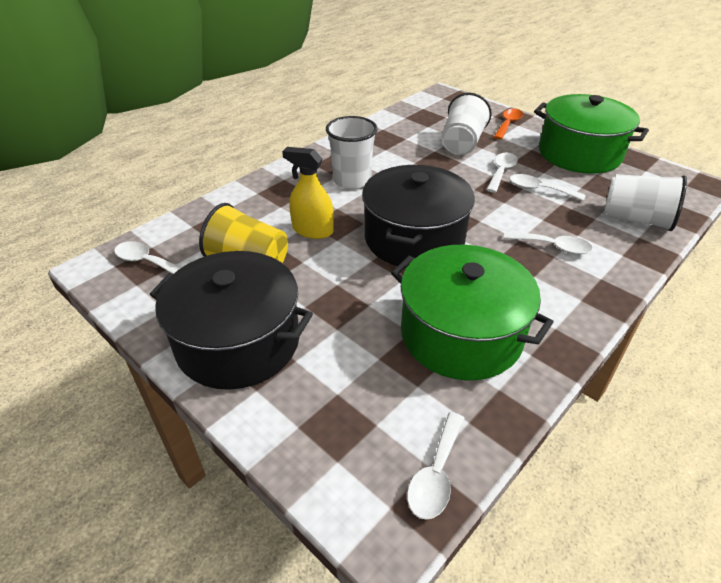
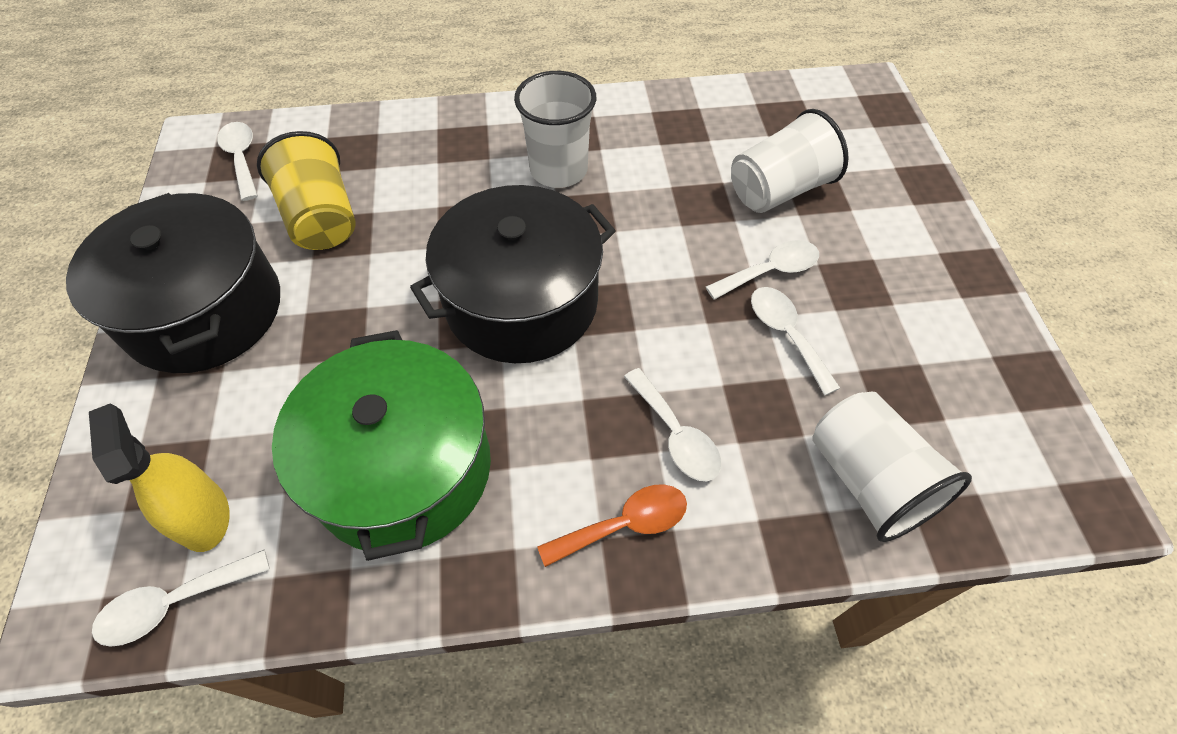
camera: 40 degrees right, 15 degrees up
yellow spray bottle [282,147,334,239] -> yellow spray bottle moved to [89,404,229,552]
orange spoon [494,109,523,140] -> orange spoon moved to [537,484,687,567]
green pot [534,94,649,174] -> none

